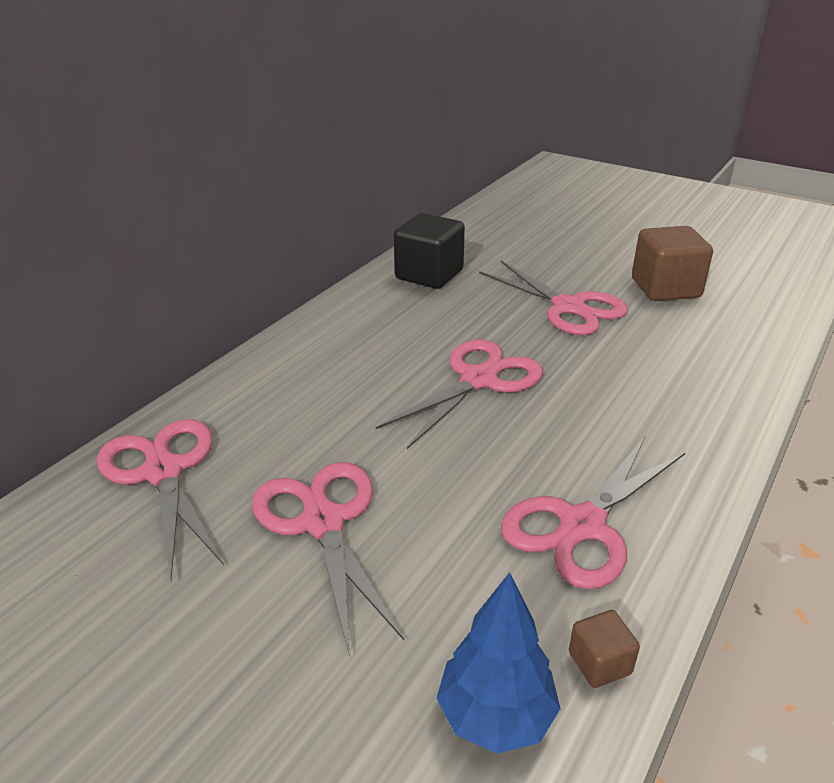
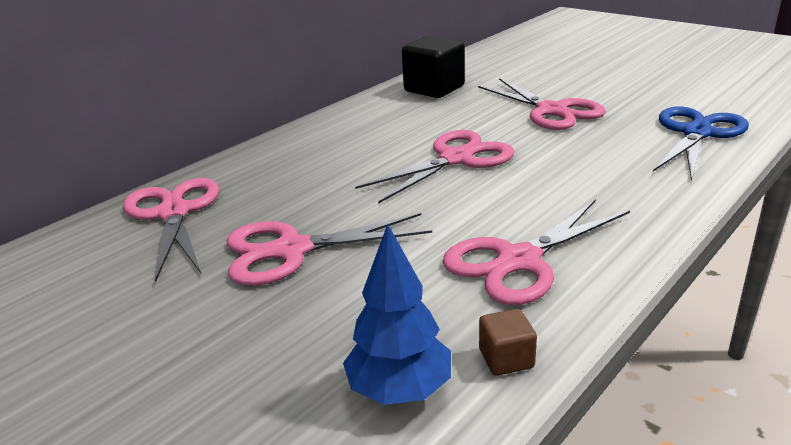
camera: 10 degrees right, 5 degrees down
pink scissors [252,462,404,653] -> pink scissors turned 90 degrees counterclockwise [227,213,432,285]
brown cube [632,226,713,301] -> none
none -> blue scissors [653,106,749,181]

